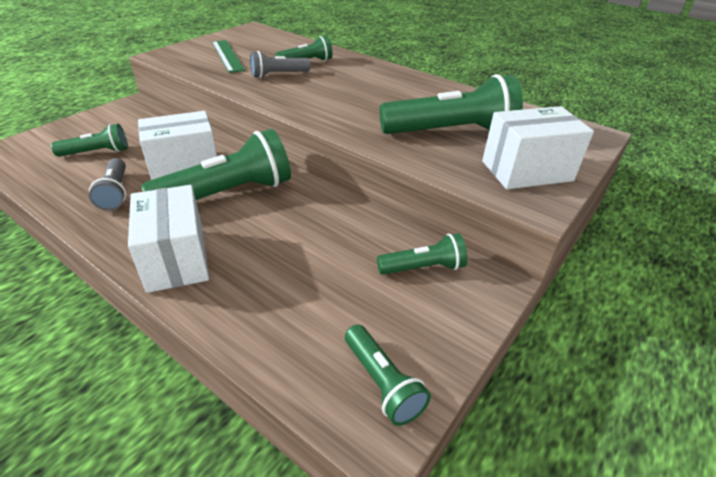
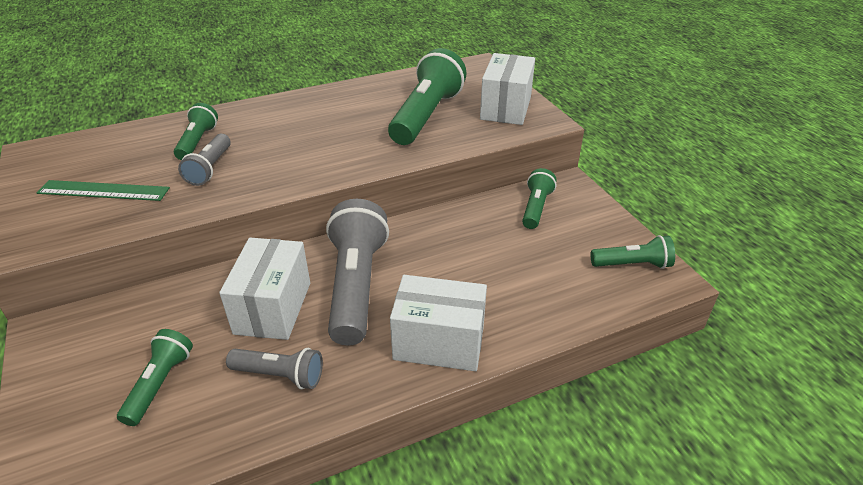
camera: 60 degrees left, 0 degrees up
green flashlight [141,129,291,200] -> grey flashlight [326,199,389,346]

